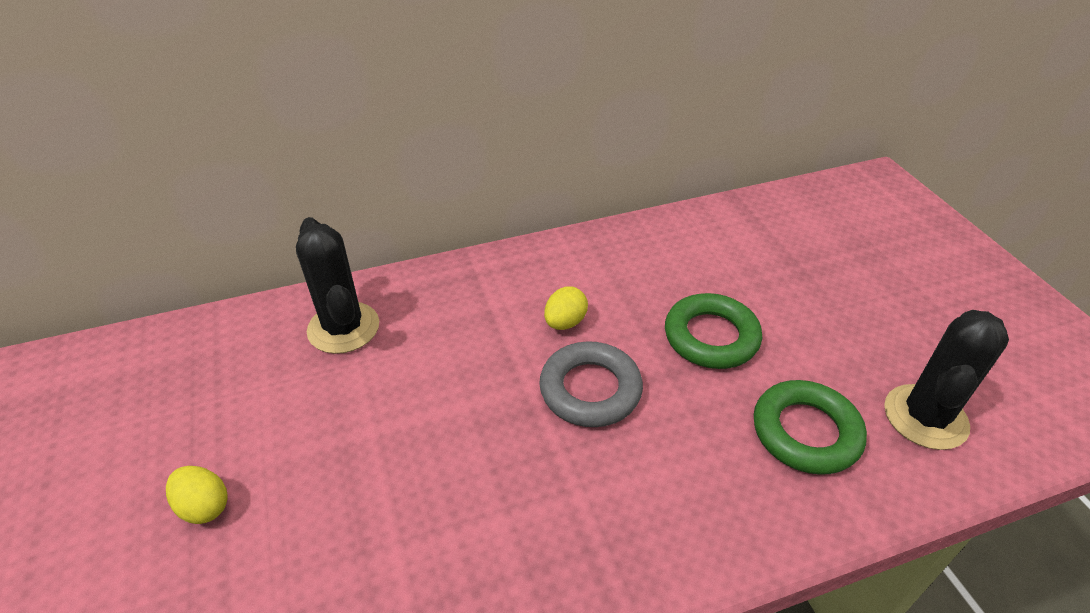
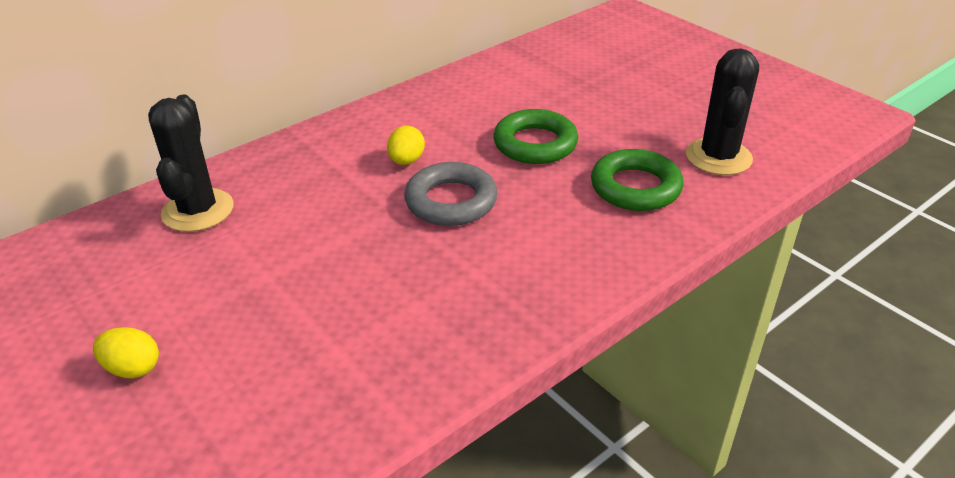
camera: 20 degrees left, 5 degrees down
black cactus [296,217,379,354] -> black cactus turned 45 degrees clockwise [148,95,234,232]

